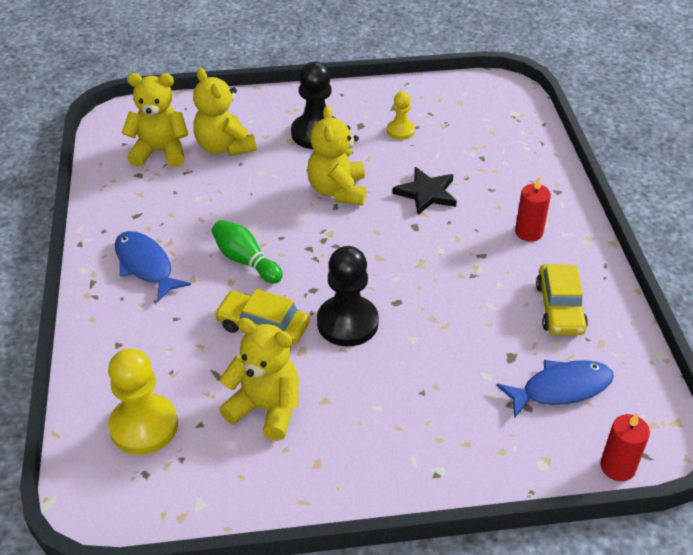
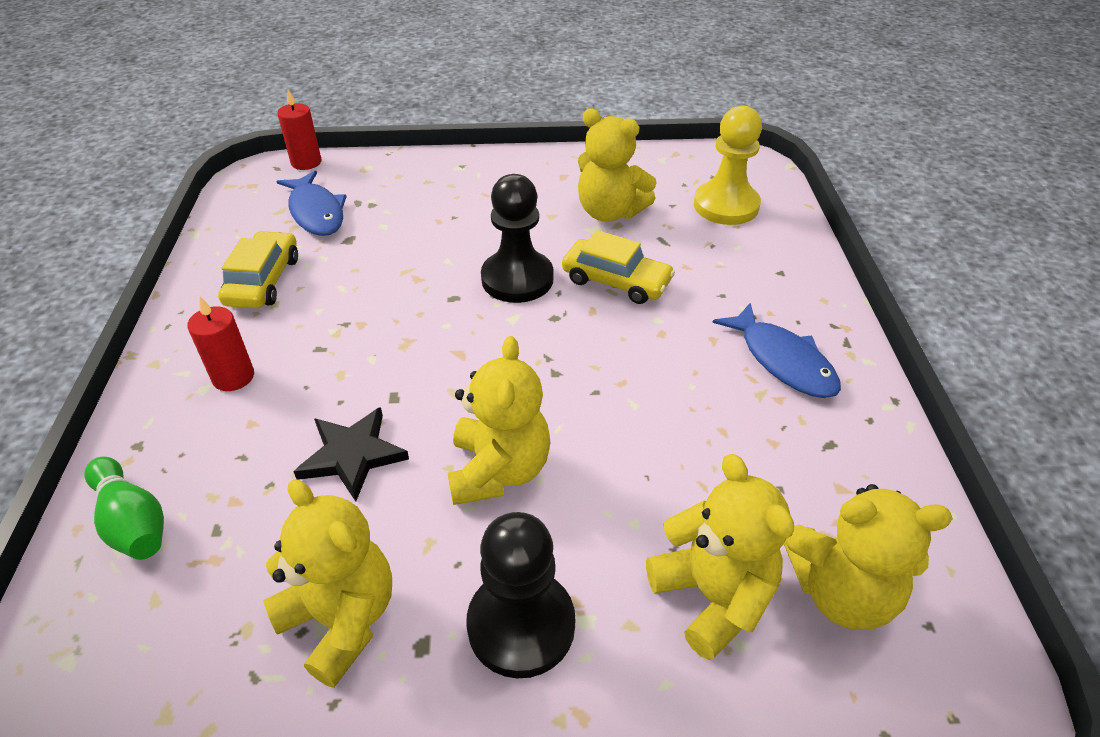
camera: 175 degrees left, 0 degrees up
green bowling pin [212,220,283,284] -> green bowling pin moved to [84,457,164,560]
yellow pawn [387,92,415,140] -> yellow teddy bear [263,479,392,688]
blue fish [496,360,614,419] -> blue fish turned 105 degrees counterclockwise [276,171,347,236]

